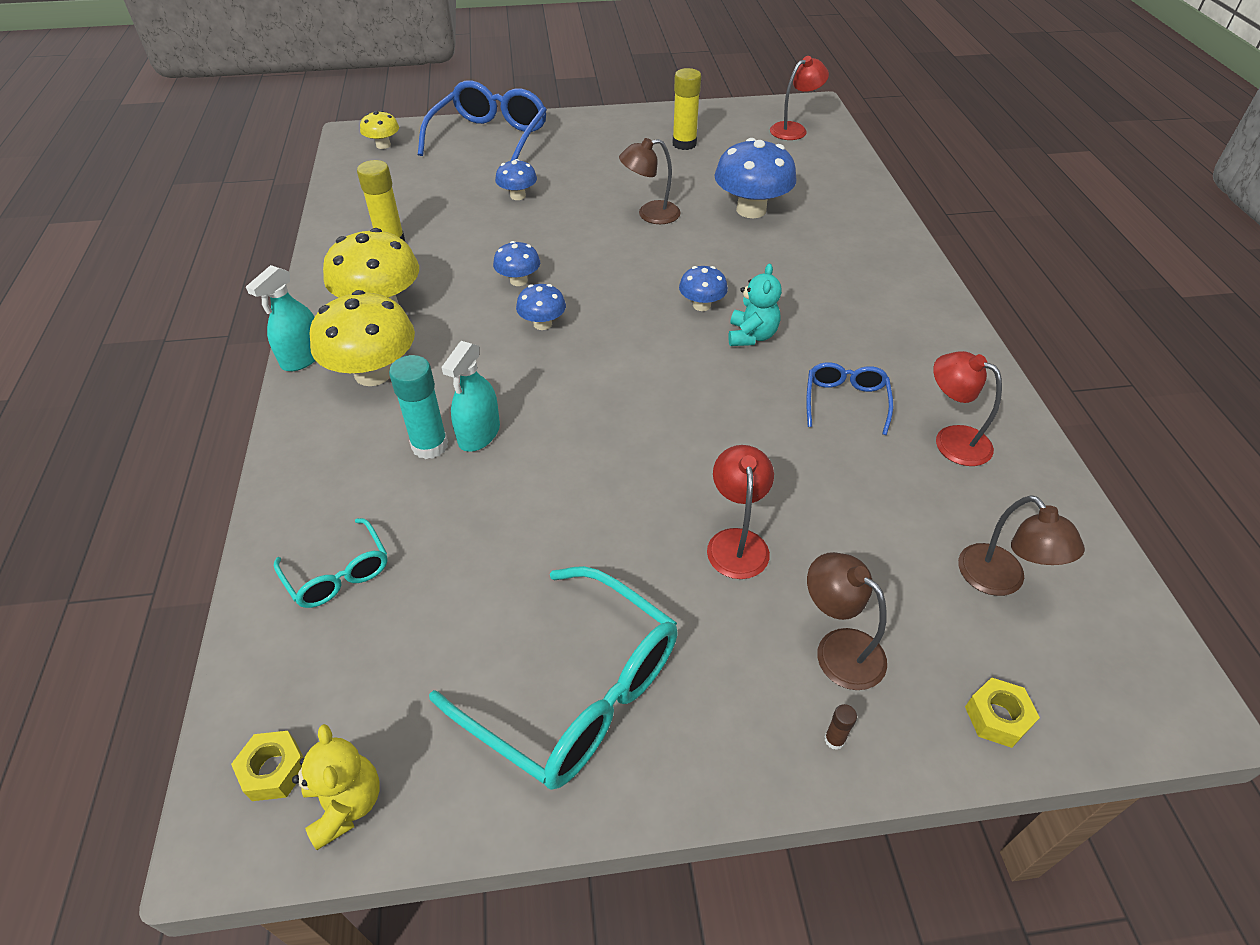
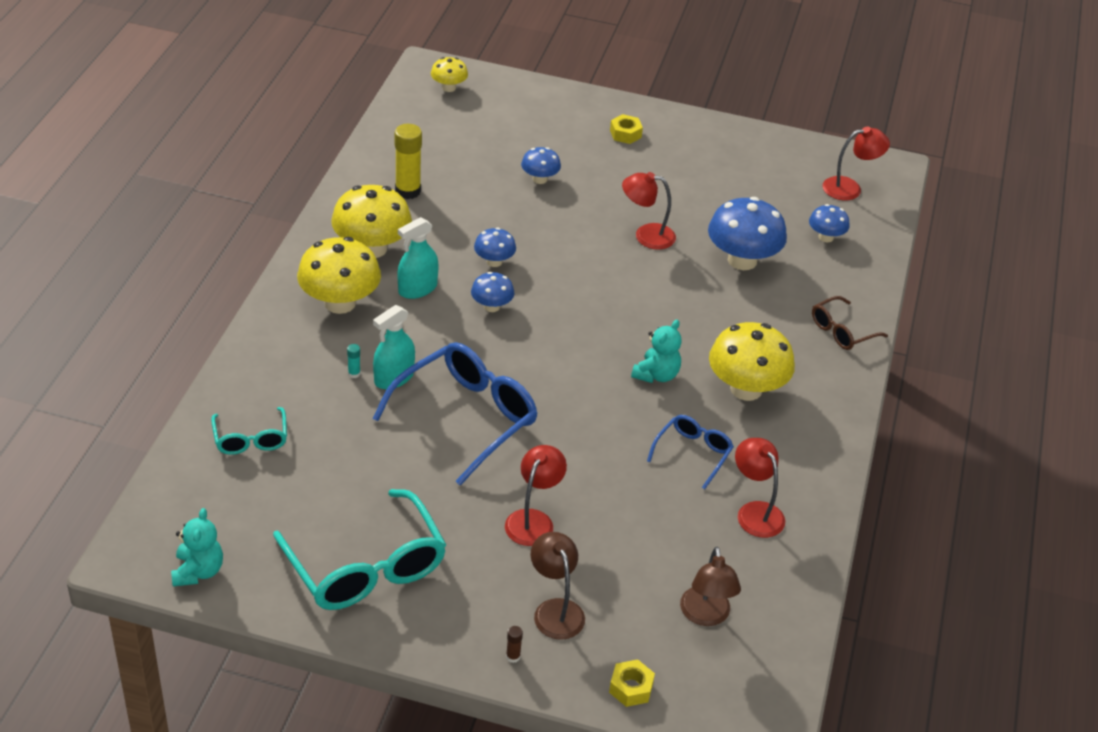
camera: 20 degrees right, 5 degrees down
yellow nut [231,731,304,801] -> yellow nut moved to [610,114,643,144]
turquoise spray bottle [246,265,315,371] -> turquoise spray bottle moved to [397,217,439,299]
yellow teddy bear [292,724,380,850] -> turquoise teddy bear [171,508,223,587]
turquoise glue stick [389,355,448,459] -> turquoise glue stick [347,344,360,378], size x0.43
blue glasses [418,81,547,161] -> blue glasses moved to [372,342,538,486]
brown lamp [619,138,681,224] -> red lamp [622,172,676,250]
yellow glue stick [672,68,701,150] -> none
blue mushroom [679,266,728,311] -> blue mushroom moved to [809,204,850,242]
none -> yellow mushroom [709,322,795,401]
none -> brown glasses [812,296,888,350]

